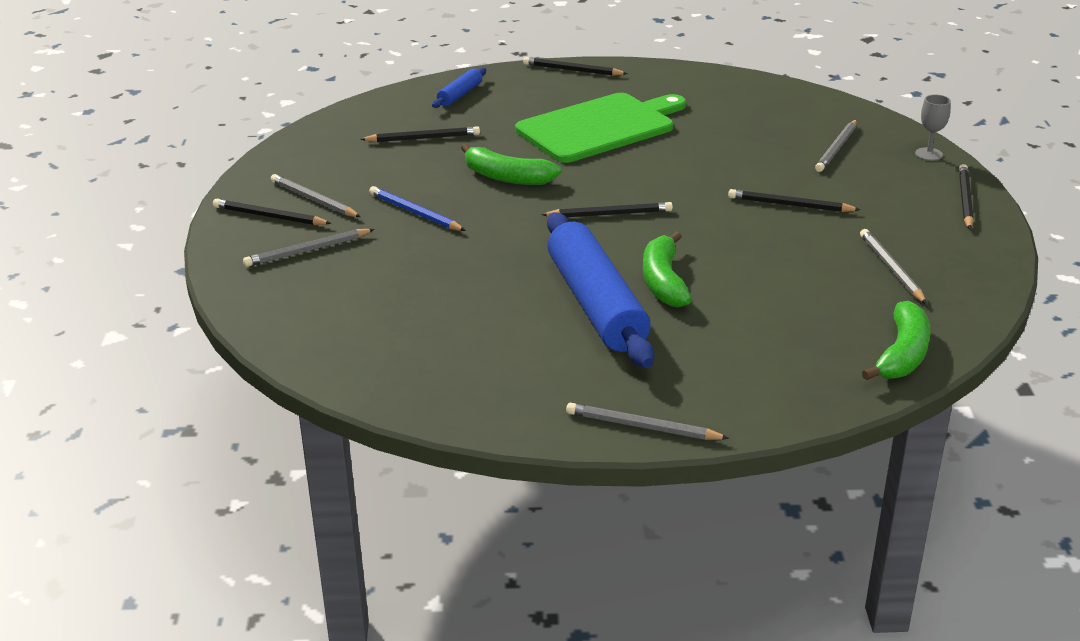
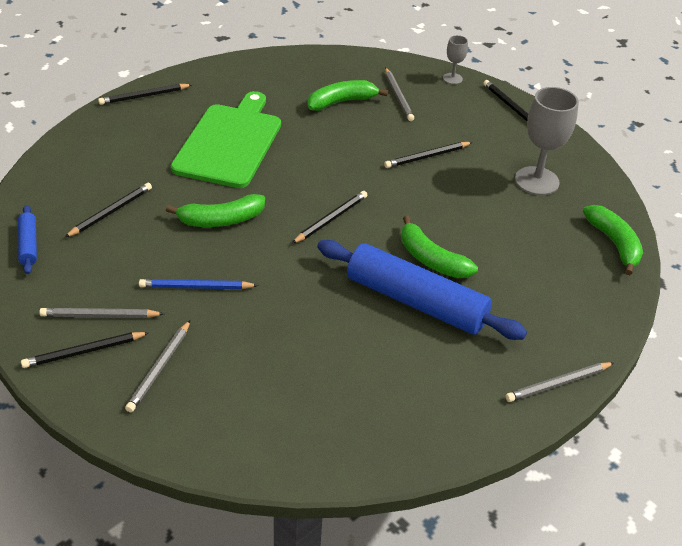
camera: 45 degrees left, 10 degrees up
blue rolling pin [432,67,486,108] -> blue rolling pin moved to [18,205,37,274]
grey pencil [860,229,927,304] -> grey goblet [515,87,579,195]
none -> green banana [307,80,388,111]

